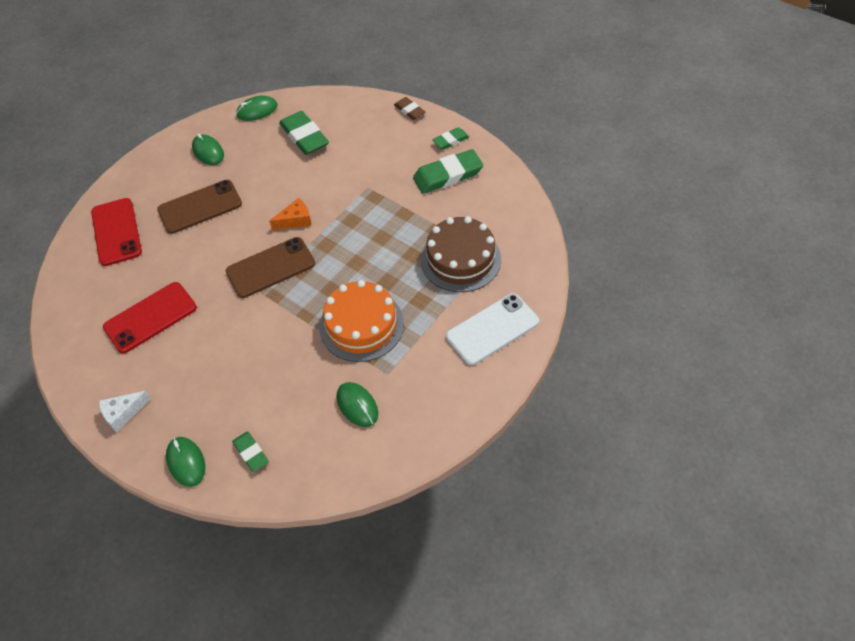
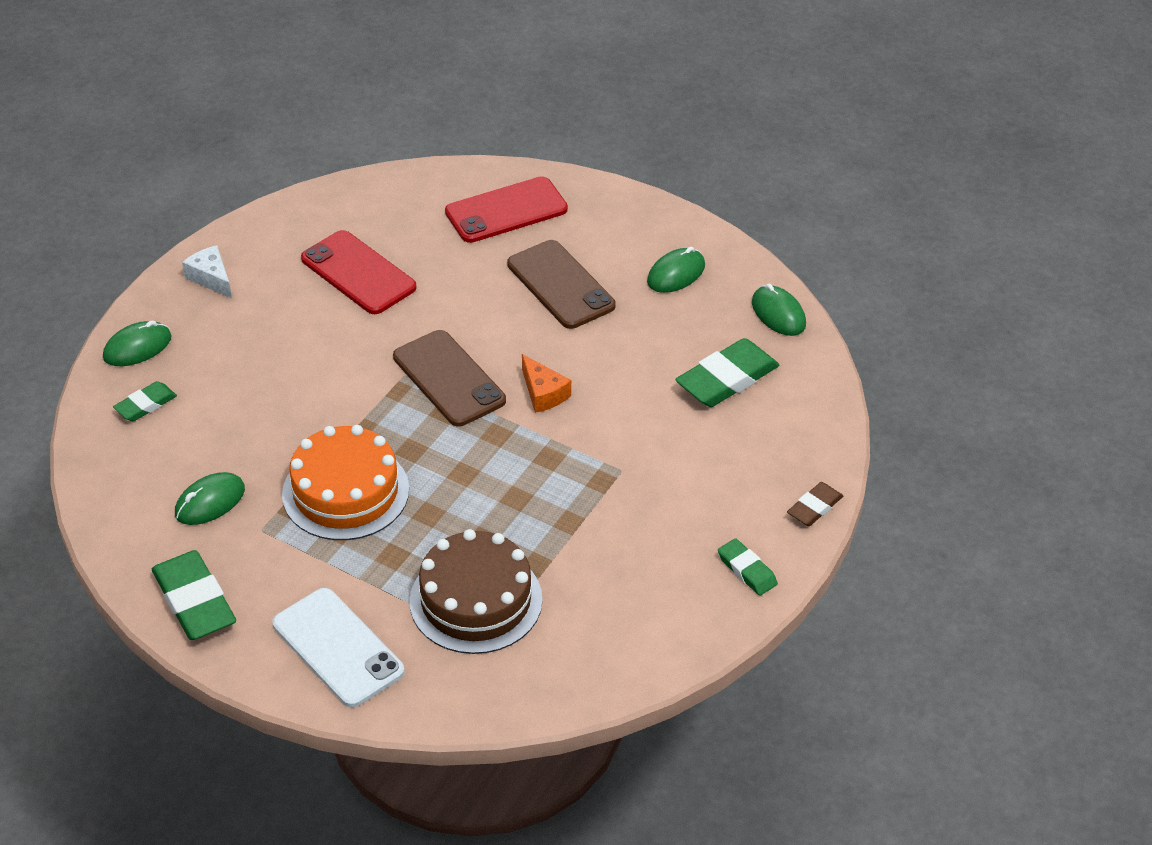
camera: 80 degrees right, 10 degrees down
green eraser [413,149,483,194] -> green eraser moved to [152,550,236,640]

